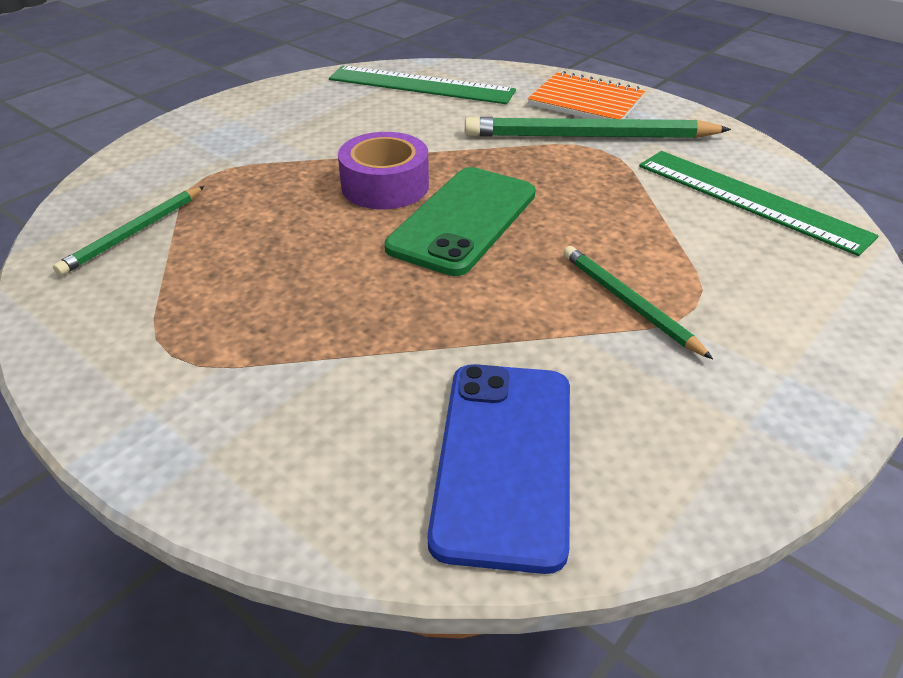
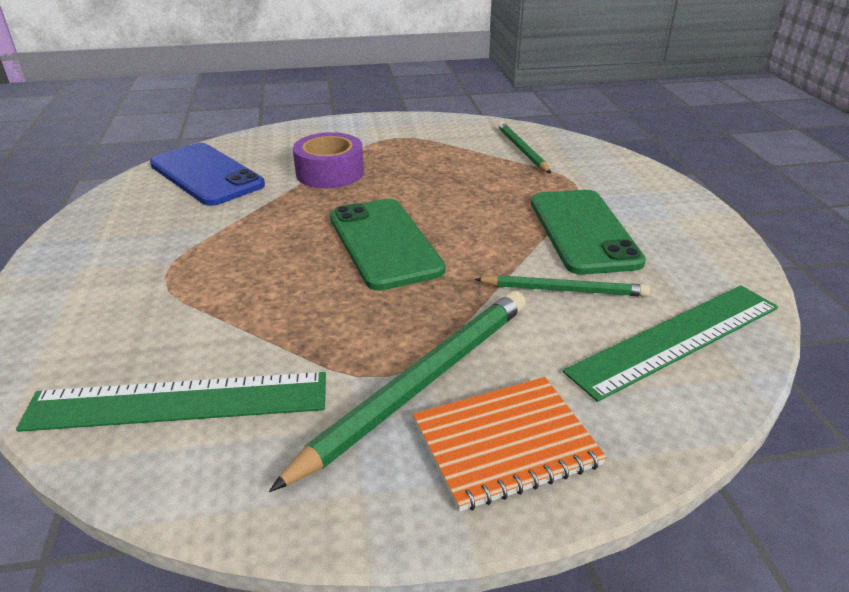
camera: 130 degrees right, 5 degrees down
purple tape [338,132,429,209] -> purple tape moved to [293,132,364,188]
green pencil [563,246,713,359] -> green pencil moved to [474,275,650,297]
none -> green phone [531,190,646,275]

